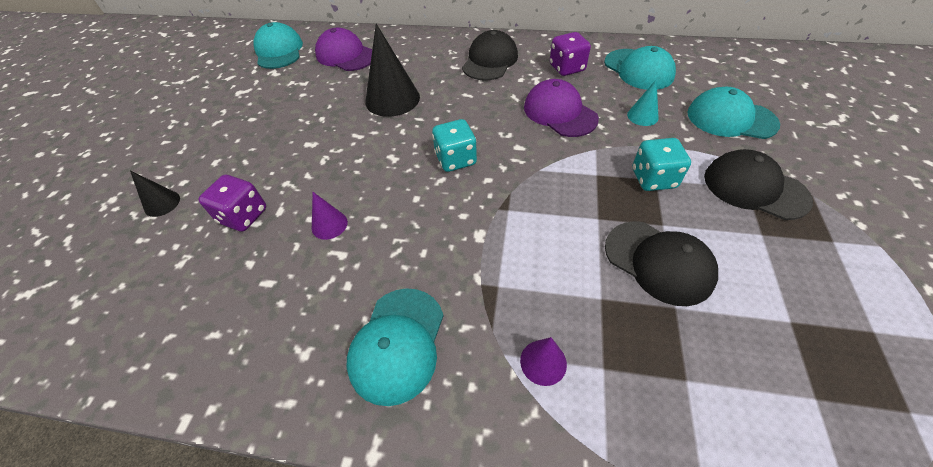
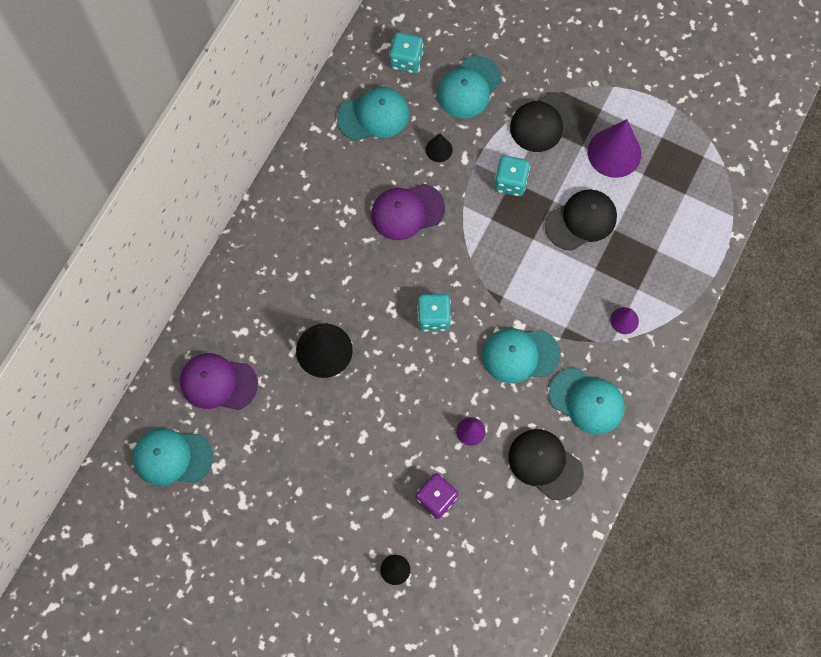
camera: 75 degrees left, 20 degrees up
purple cap [315,28,372,71] -> purple cap turned 45 degrees clockwise [180,353,258,410]
black cap [462,30,518,81] -> black cap moved to [508,429,584,500]
purple dice [550,32,591,76] -> none
turquoise cone [627,79,659,126] -> black cone [426,133,453,162]
none -> turquoise dice [389,32,423,73]
none -> turquoise cap [482,328,560,383]
none -> purple cone [588,119,641,178]

